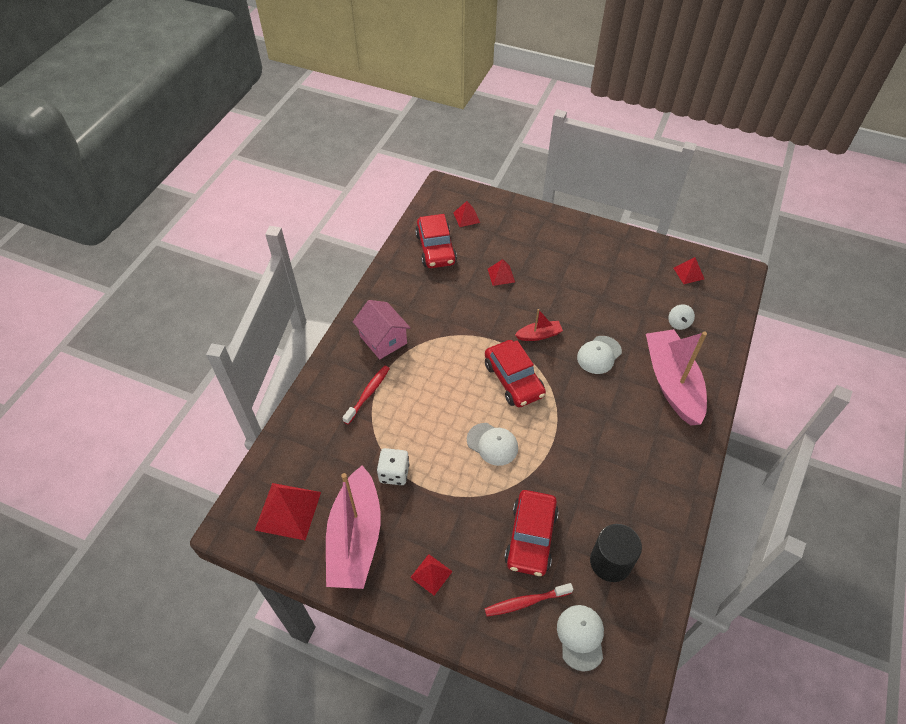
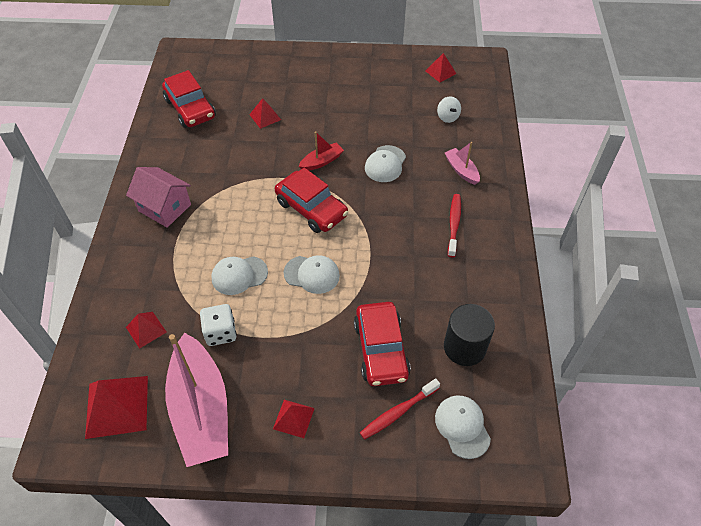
camera: 20 degrees left, 0 degrees up
red toothbrush [342,366,390,425] -> red toothbrush moved to [448,194,461,257]
red pyramid [453,201,480,227] -> red pyramid moved to [126,312,166,349]
pink boat [646,329,707,425] -> pink boat [445,142,480,185], size x0.45
none -> white cap [211,256,268,295]

